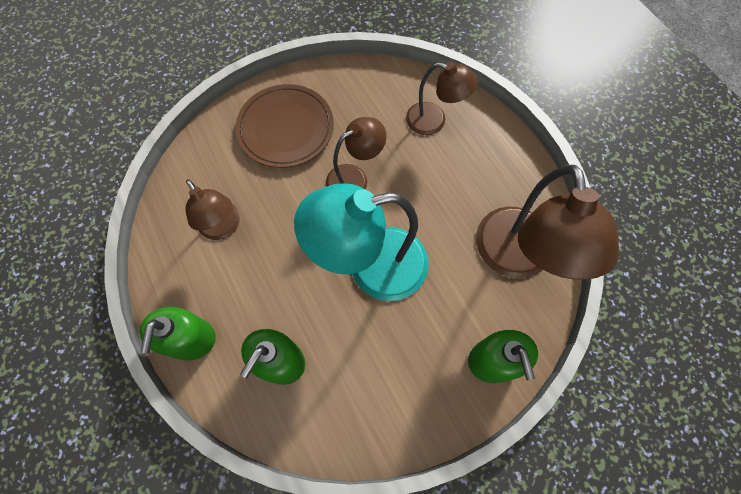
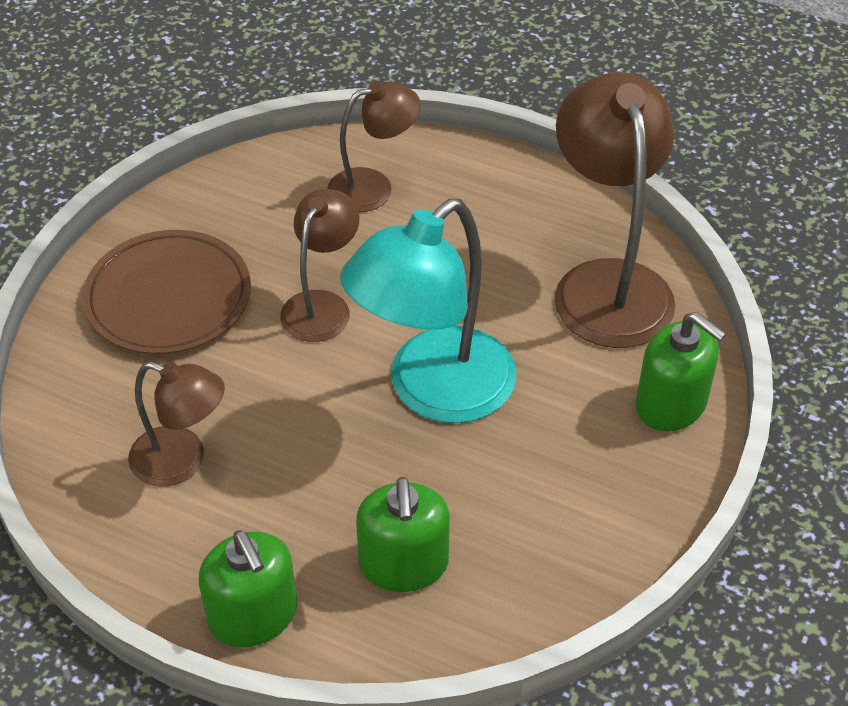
camera: 35 degrees left, 20 degrees down
brown lamp [476,165,619,280] -> brown lamp turned 150 degrees counterclockwise [555,72,675,348]

